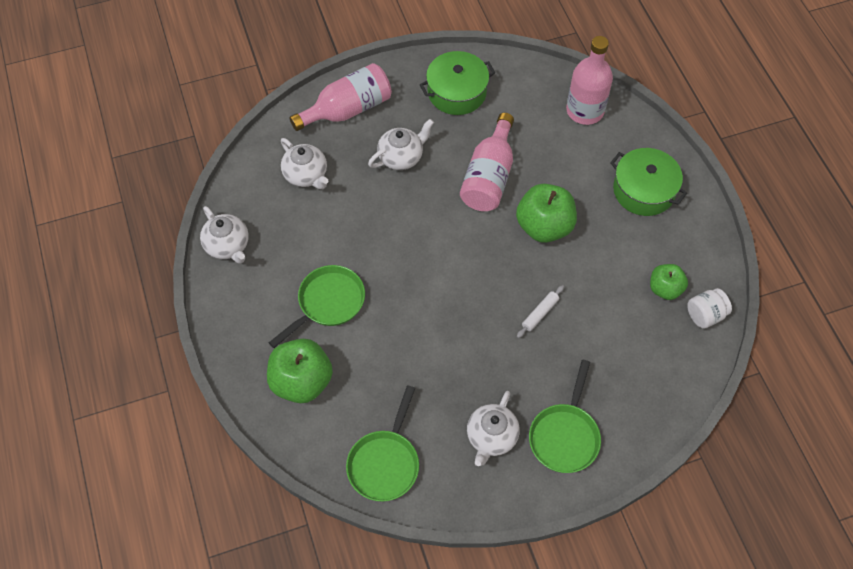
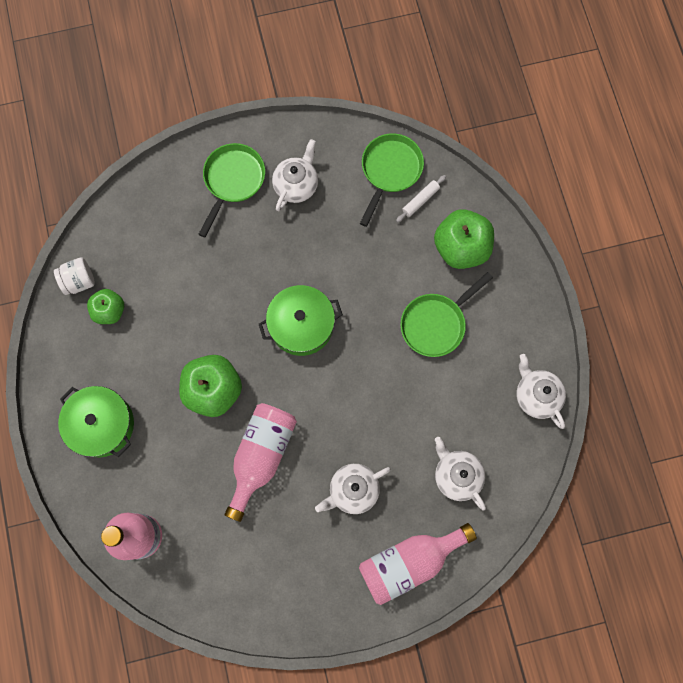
camera: 175 degrees left, 15 degrees up
green pot [420,51,495,115] -> green pot moved to [259,285,343,356]
white rolling pin [517,285,564,338] -> white rolling pin moved to [396,175,446,222]

